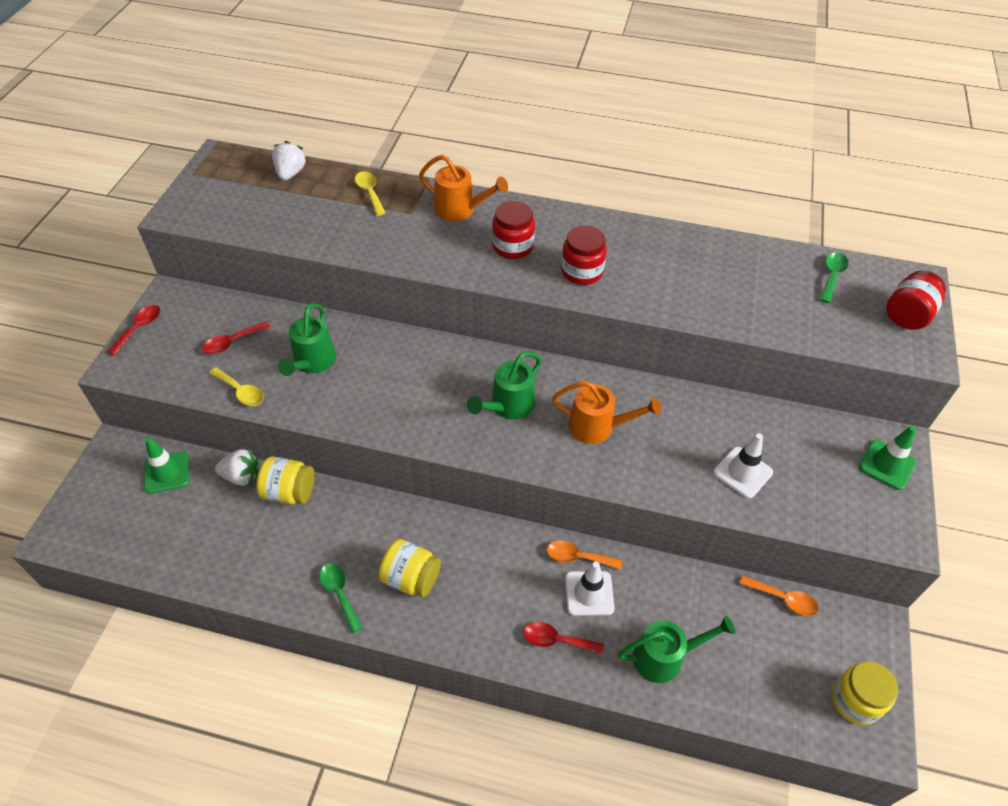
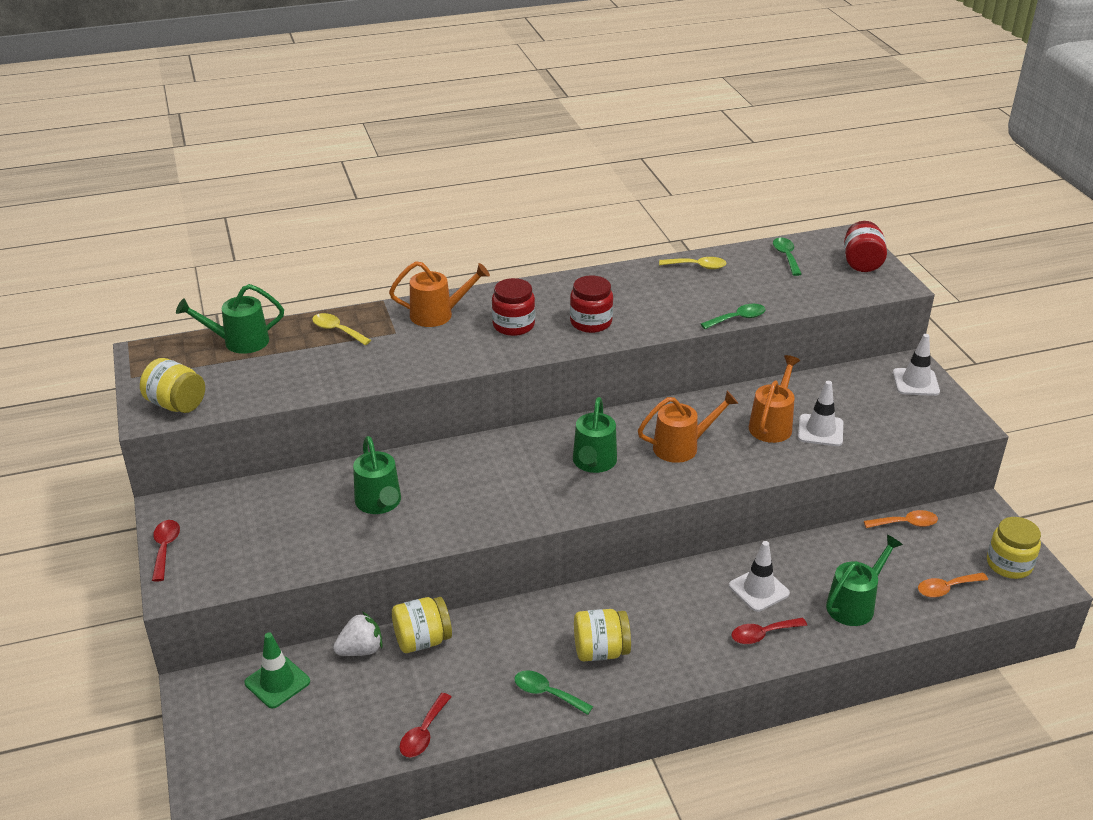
camera: 30 degrees left, 15 degrees down
red spoon [202,321,270,354] -> red spoon moved to [400,693,451,757]
yellow spoon [209,367,264,406] -> yellow spoon moved to [659,257,727,269]
white strawberry [272,141,306,181] -> green watering can [176,284,284,354]
orange spoon [547,541,622,570] -> orange spoon moved to [918,573,988,598]
green traffic cone [859,426,916,490] -> white traffic cone [893,334,940,396]
none -> yellow jar [140,358,205,413]
none -> green spoon [701,304,766,329]
none -> orange watering can [749,355,800,443]

